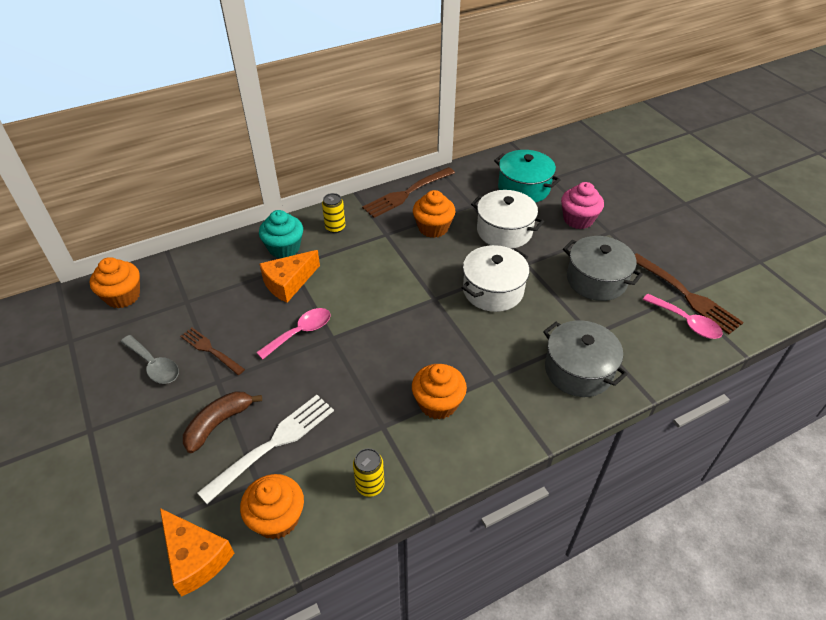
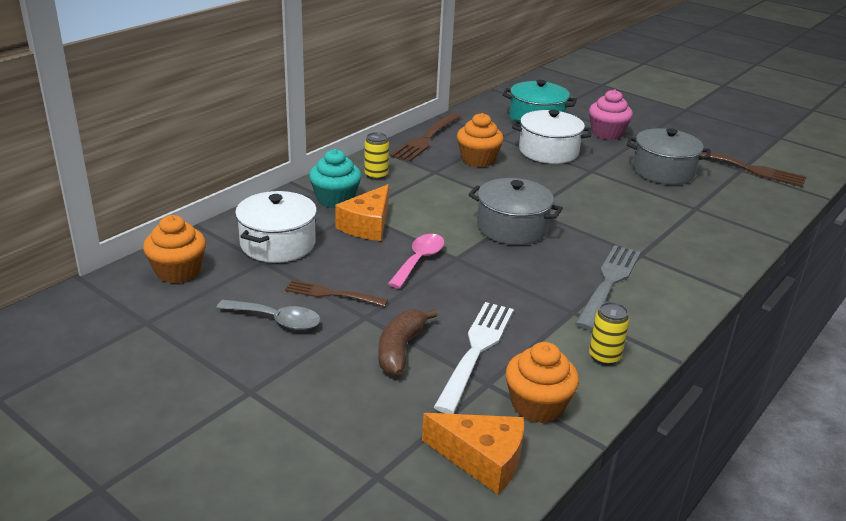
camera: 25 degrees left, 15 degrees down
orange cupcake [412,364,467,420] -> grey fork [575,245,641,330]
white pot [462,245,530,312] -> white pot moved to [235,191,317,263]
grey pot [543,320,628,397] -> grey pot moved to [468,178,563,245]
pink spoon [643,294,723,339] -> none

